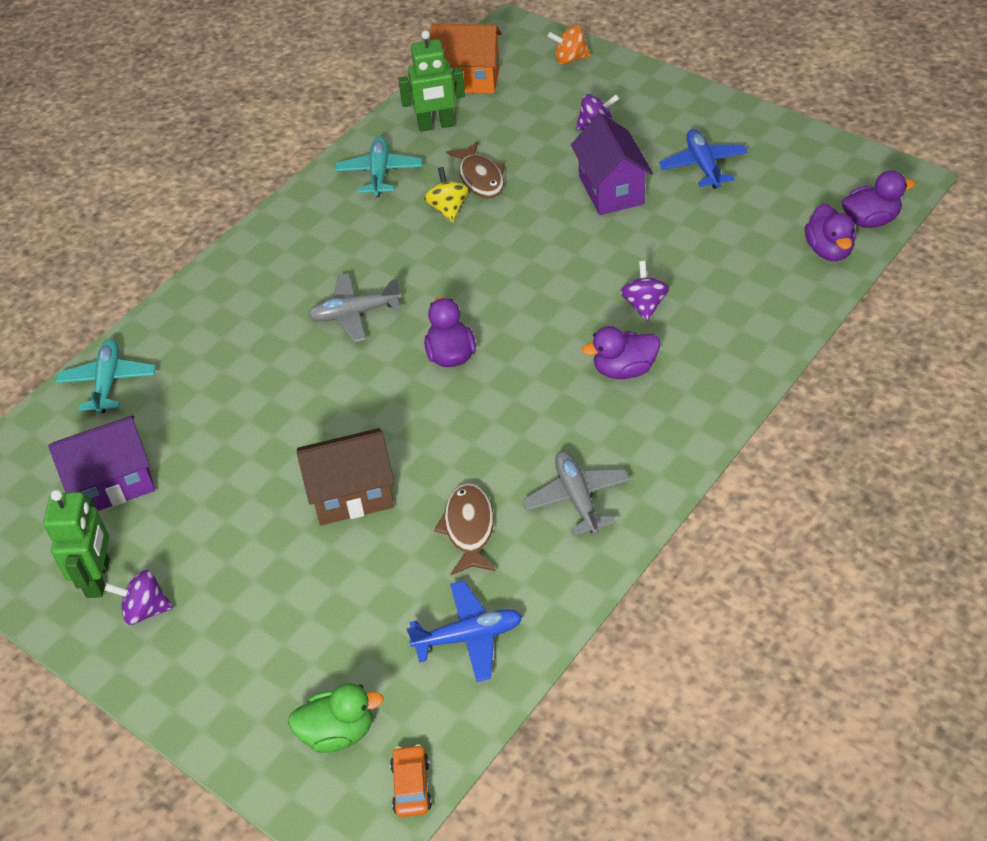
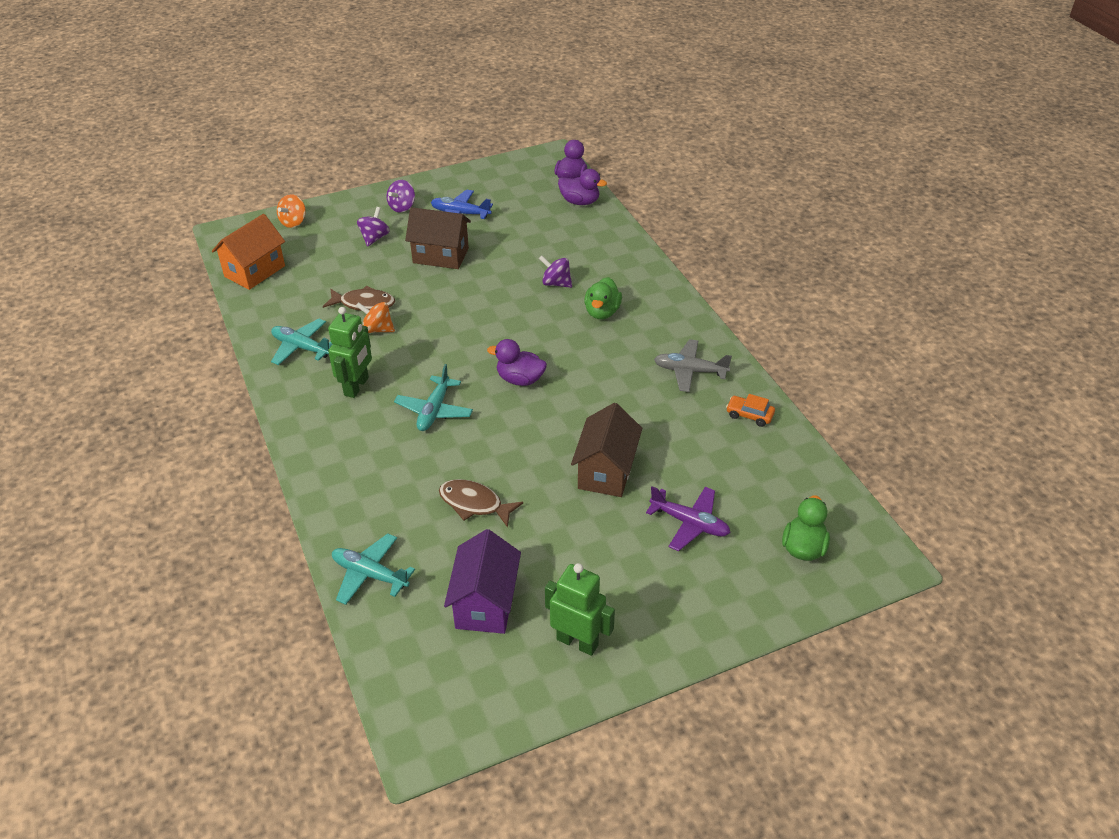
camera: 65 degrees left, 5 degrees down
purple spinning top [105,570,173,625] -> purple spinning top moved to [387,180,415,213]
grey plane [308,273,402,343] -> turquoise plane [394,364,473,431]
orange car [390,745,432,817] -> orange car moved to [726,394,775,427]
green robot [398,30,465,132] -> green robot moved to [328,307,372,398]
blue plane [407,581,522,682] -> none
yellow spinning top [424,167,469,222] -> orange spinning top [356,302,395,333]
brown fish [434,483,496,575] -> brown fish moved to [439,479,523,528]
purple house [571,113,653,215] -> brown house [405,207,471,269]
purple duck [582,326,660,379] -> green duck [584,277,622,319]
none -> purple plane [646,486,731,551]

